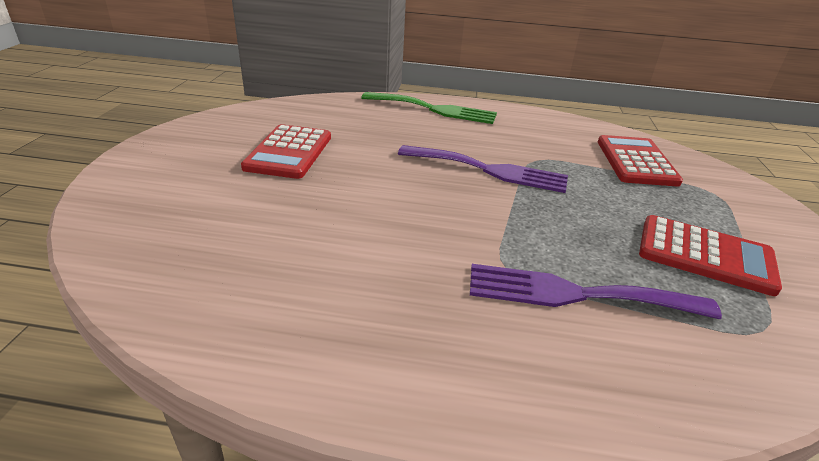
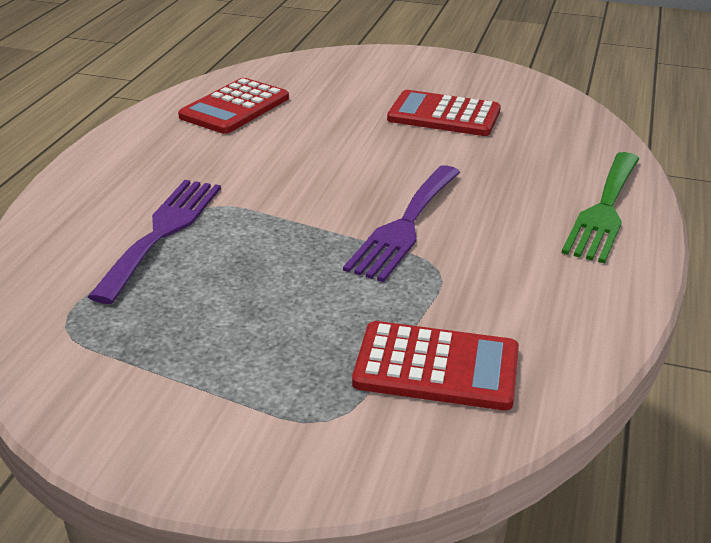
camera: 100 degrees right, 0 degrees up
red calculator [639,215,782,296] -> red calculator moved to [178,78,289,134]

